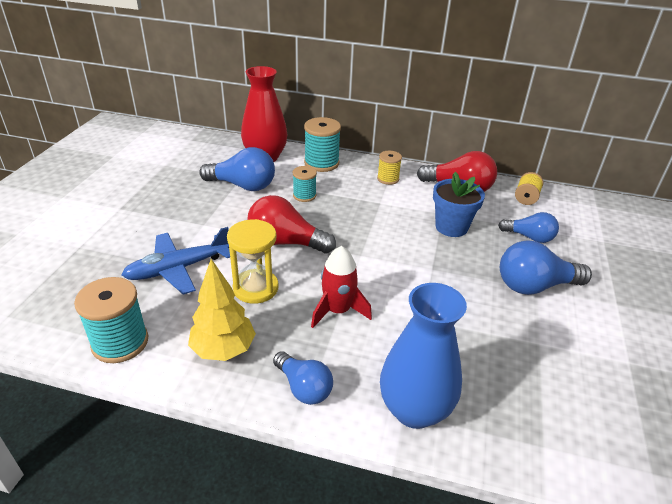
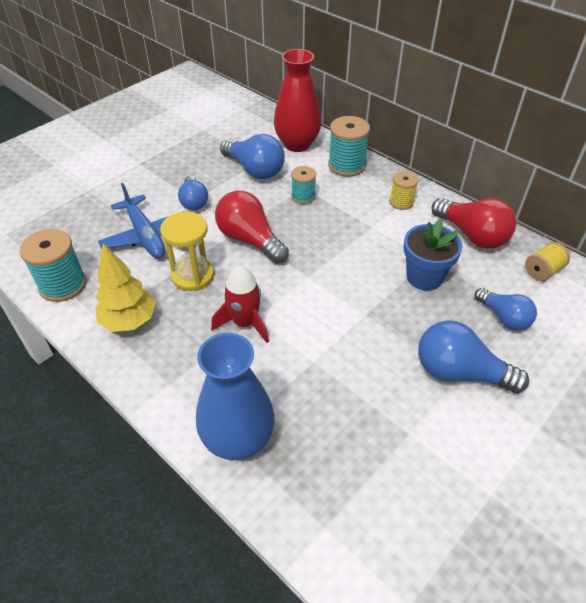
camera: 30 degrees right, 10 degrees up
blue plane [122,227,230,295] -> blue plane turned 120 degrees counterclockwise [98,183,185,258]
blue light bulb [273,351,333,405] -> blue light bulb moved to [178,176,208,210]

